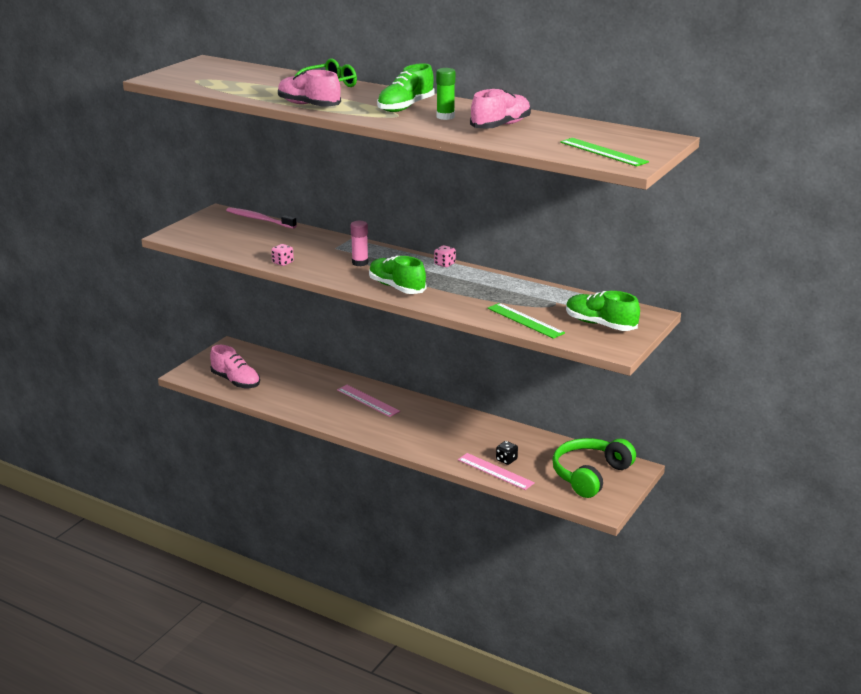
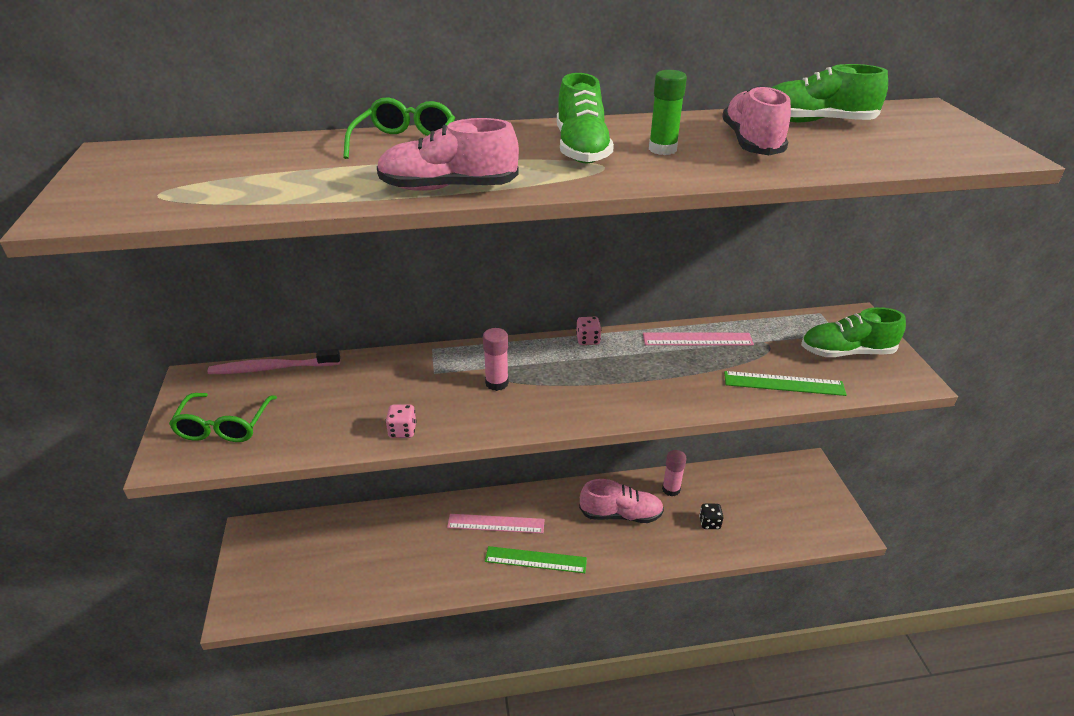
camera: 40 degrees left, 10 degrees up
pink shoe [210,345,260,389] -> pink shoe moved to [579,479,664,523]
green shoe [369,256,426,294] -> green shoe moved to [772,64,888,122]
pink ruler [458,453,535,490] -> pink ruler moved to [643,332,754,346]
green headphones [552,438,636,498] -> none
green ruler [560,138,649,167] -> green ruler moved to [485,546,587,573]
none -> green glasses [169,393,277,442]
none -> pink glue stick [662,450,687,496]

